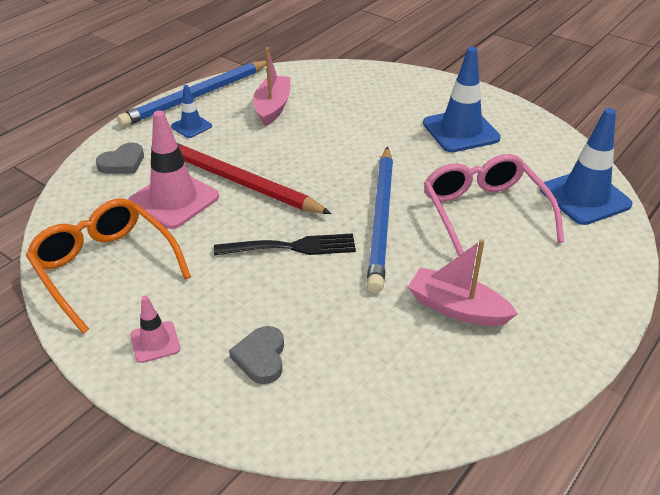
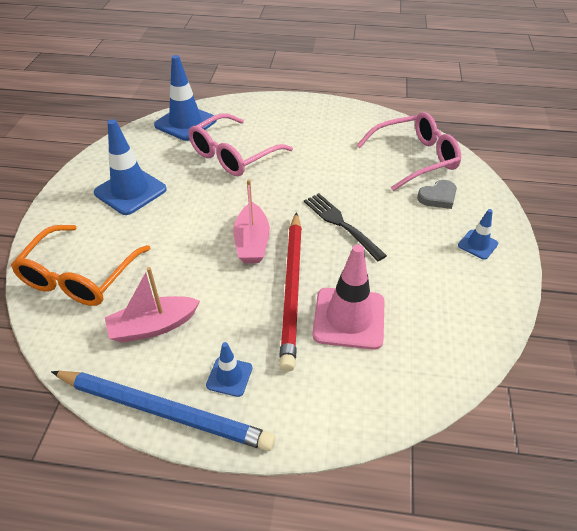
camera: 120 degrees left, 5 degrees up
orange glasses [26,198,191,334] -> orange glasses moved to [11,225,151,306]
grey heart [96,142,144,174] -> none
pink traffic cone [130,296,180,363] -> blue traffic cone [458,209,498,260]
blue pencil [367,147,393,293] -> none
pink boat [408,239,518,326] -> pink boat moved to [233,179,270,263]
none -> pink glasses [356,112,461,191]

